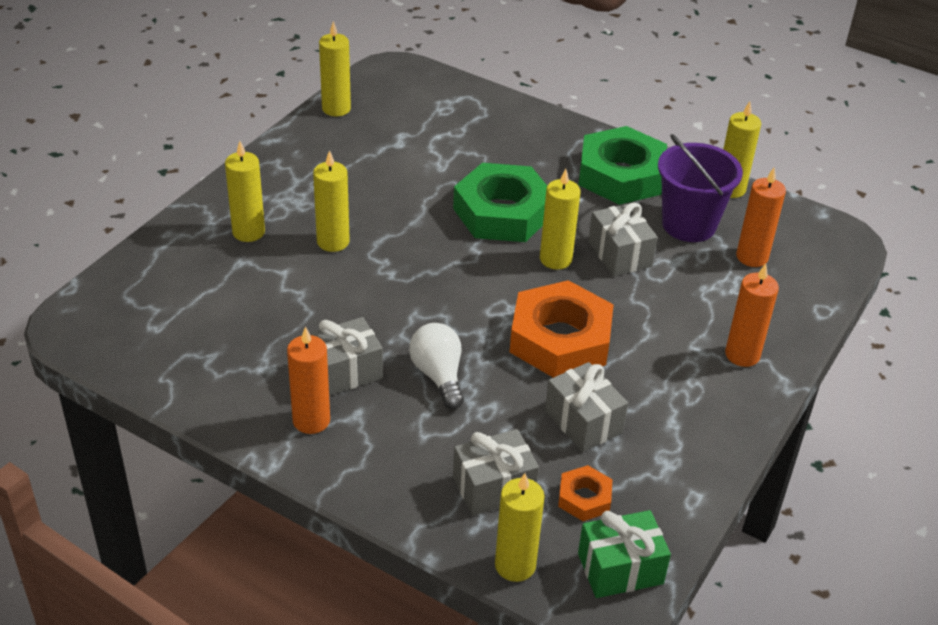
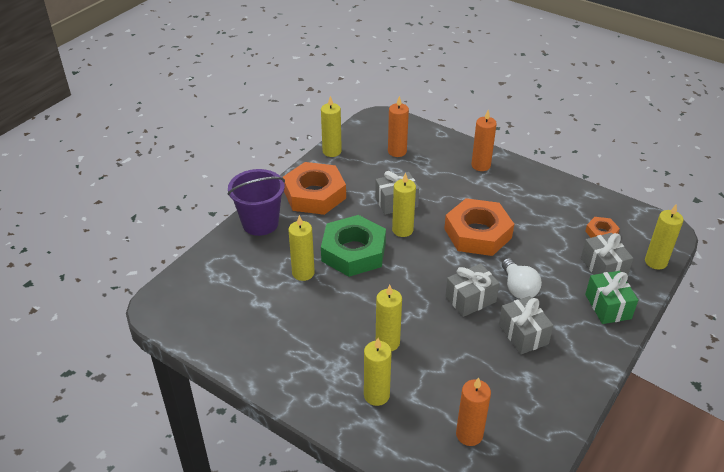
camera: 85 degrees left, 0 degrees up
orange candle [287,326,330,434] -> orange candle moved to [456,377,491,446]
yellow candle [319,21,351,116] -> yellow candle moved to [288,215,315,281]
white light bulb [409,323,464,409] -> white light bulb turned 90 degrees counterclockwise [502,258,542,299]
grey gift [545,362,628,452] -> grey gift moved to [445,263,500,317]
green nut [578,126,667,205] -> orange nut [283,162,346,215]
green gift [578,510,671,598] -> green gift moved to [585,271,638,324]
purple bucket [658,134,743,242] -> purple bucket moved to [227,169,285,236]

